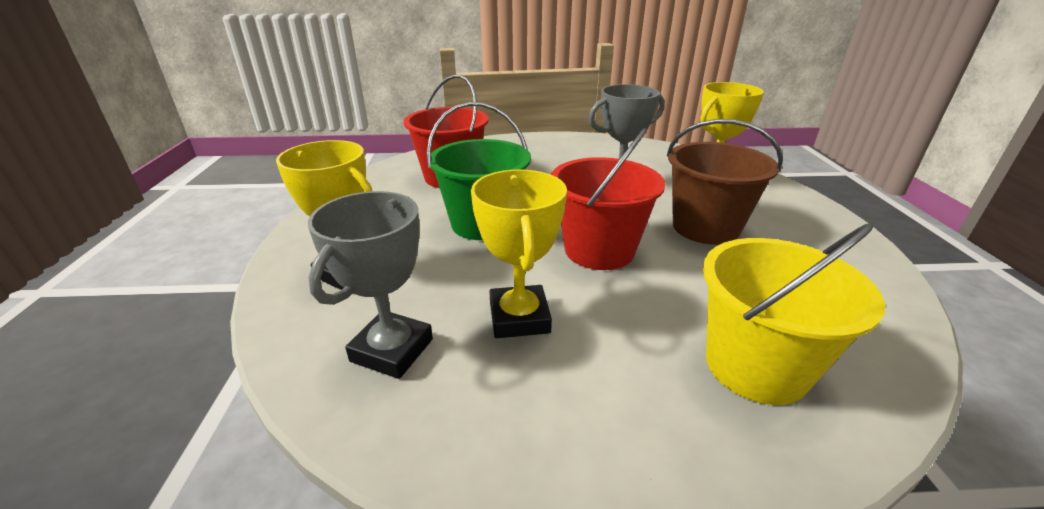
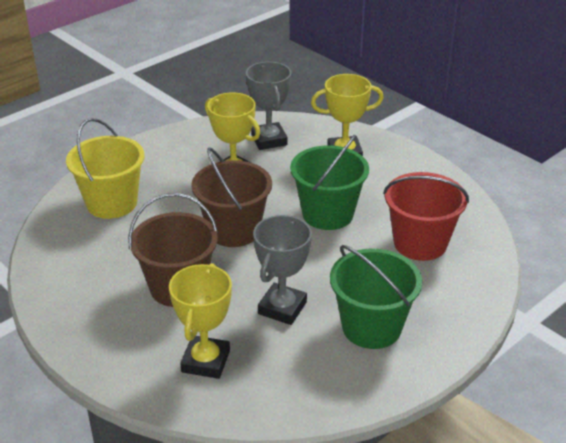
camera: 140 degrees right, 5 degrees up
red bucket [551,128,665,270] -> brown bucket [191,147,272,247]
none -> green bucket [330,245,422,349]

